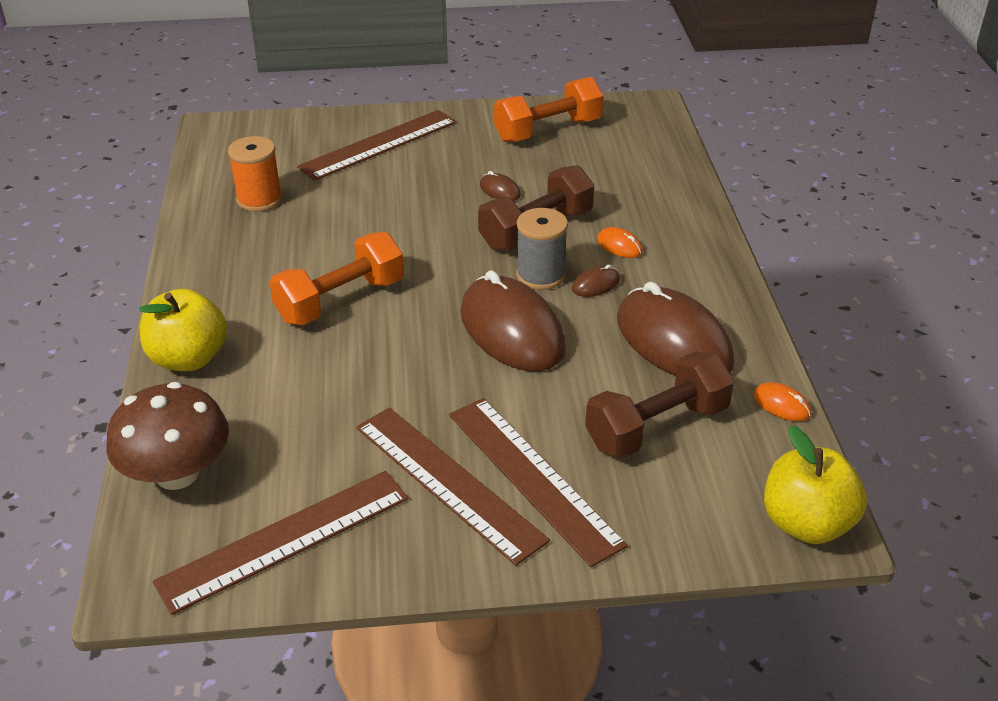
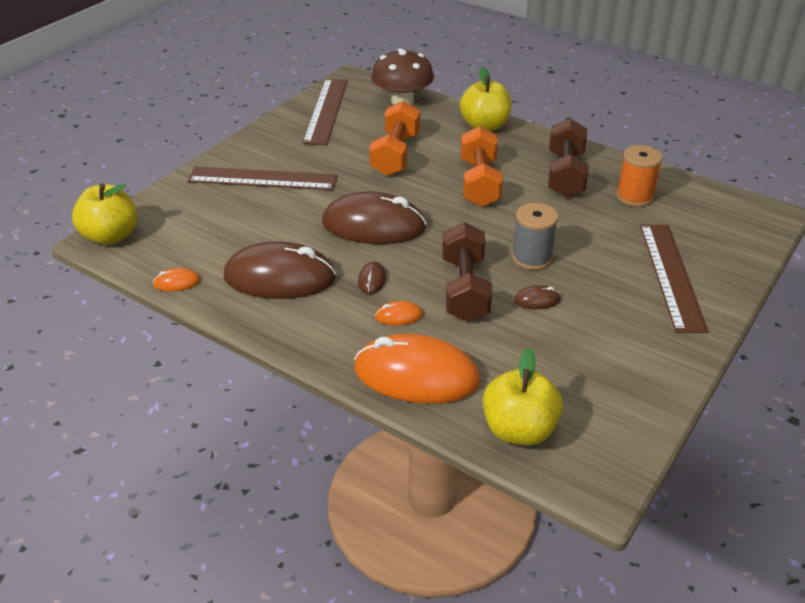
camera: 130 degrees right, 0 degrees up
brown ruler [356,407,550,566] -> none
orange dumbbell [494,77,604,143] -> orange dumbbell moved to [369,101,420,176]
grey spool [516,208,568,290] -> grey spool moved to [512,203,558,270]
brown dumbbell [585,351,734,458] -> brown dumbbell moved to [548,118,589,198]
none -> orange mouse [354,334,480,404]
none -> yellow apple [483,348,563,446]

